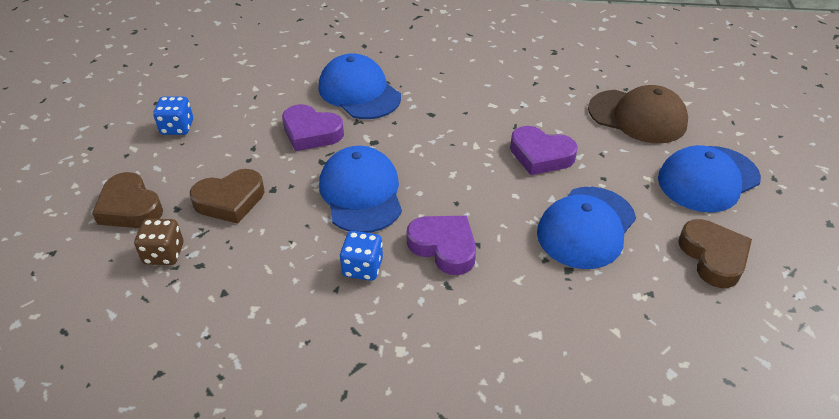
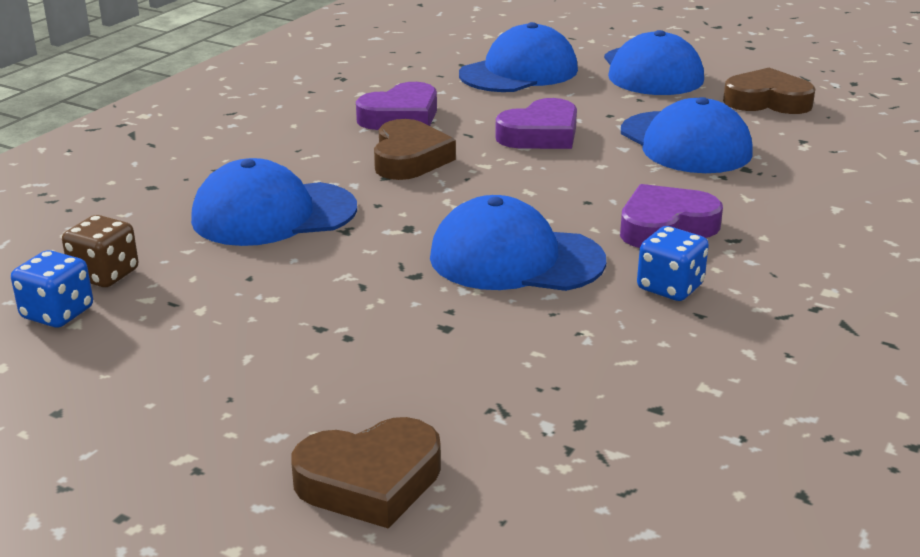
camera: 65 degrees left, 15 degrees down
brown dice [134,219,183,265] -> brown dice moved to [62,215,138,287]
blue dice [153,96,193,135] -> blue dice moved to [11,250,93,328]
brown heart [190,169,264,224] -> brown heart moved to [374,119,456,180]
purple heart [282,104,344,151] -> purple heart moved to [356,82,437,130]
brown cap [588,85,688,143] -> blue cap [459,22,578,92]

